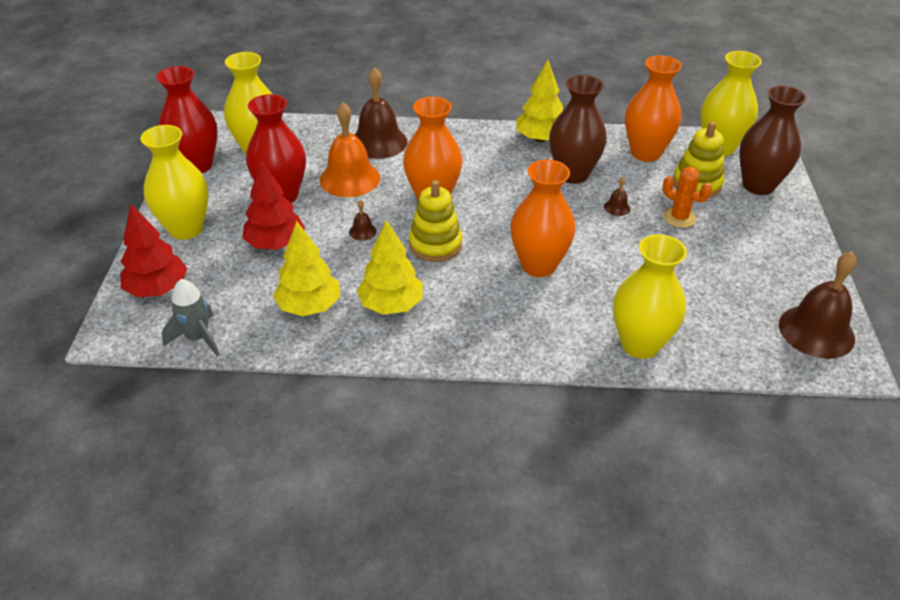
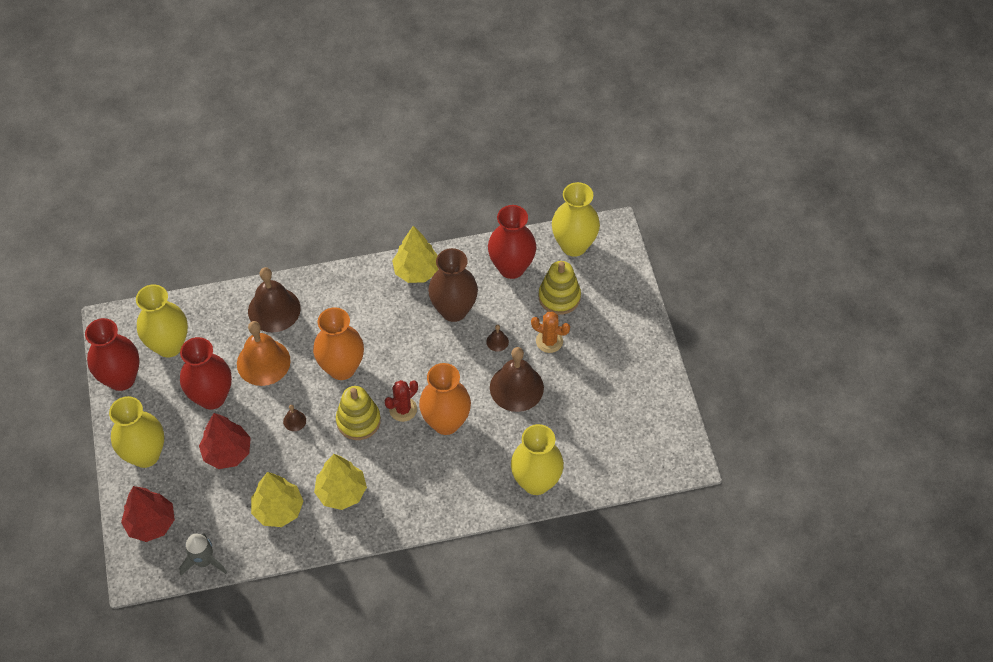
camera: 15 degrees left, 15 degrees up
orange vase [625,55,682,162] -> red vase [488,205,536,279]
brown vase [739,86,807,195] -> none
brown bell [779,251,857,359] -> brown bell moved to [490,347,544,412]
none -> red cactus [384,380,418,422]

